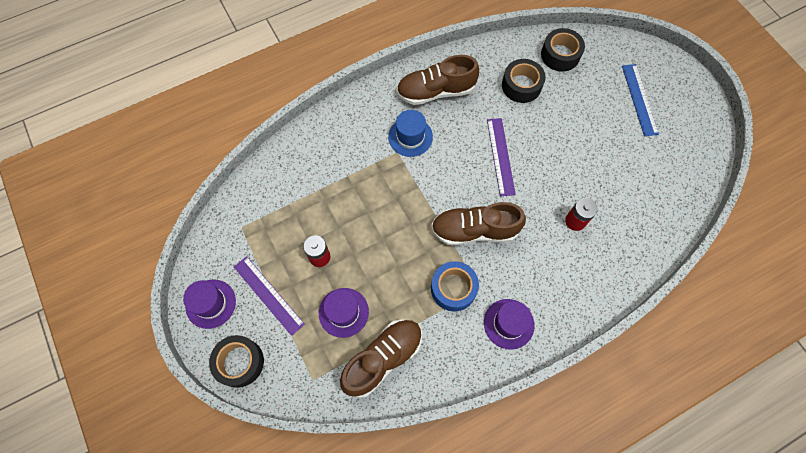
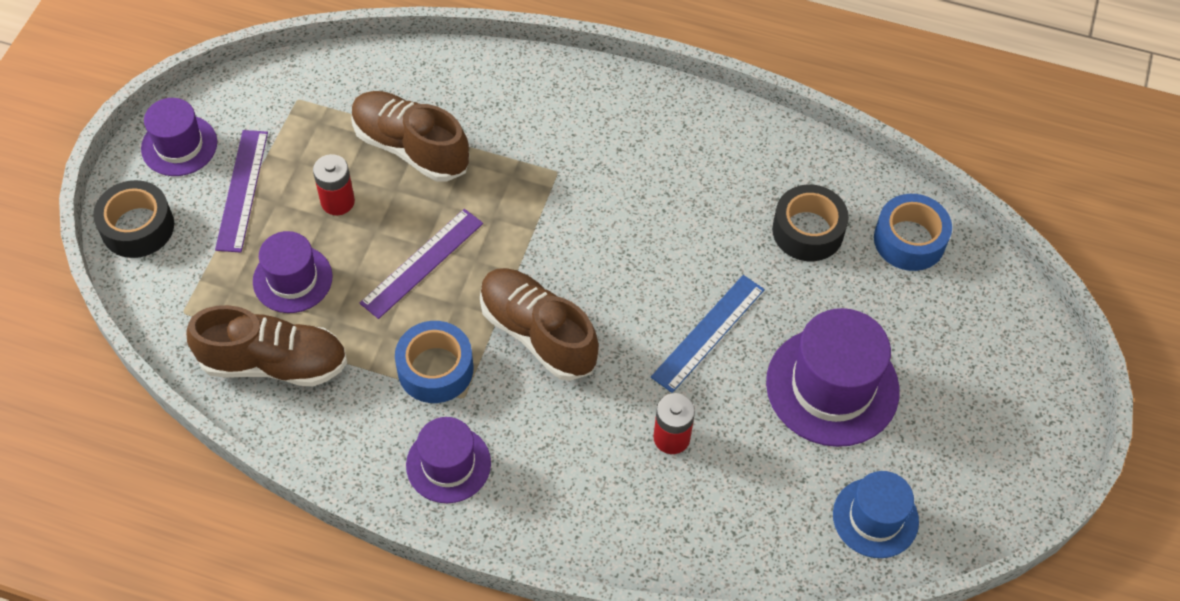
camera: 45 degrees right, 10 degrees down
blue hat [388,110,433,157] -> blue hat moved to [833,471,919,558]
brown shoe [396,55,479,105] -> brown shoe moved to [352,91,470,182]
purple ruler [487,118,516,196] -> purple ruler moved to [360,209,483,319]
black tape [541,28,585,71] -> blue tape [874,194,952,271]
blue ruler [622,64,659,136] -> blue ruler moved to [651,275,765,393]
none -> purple hat [766,308,900,447]

